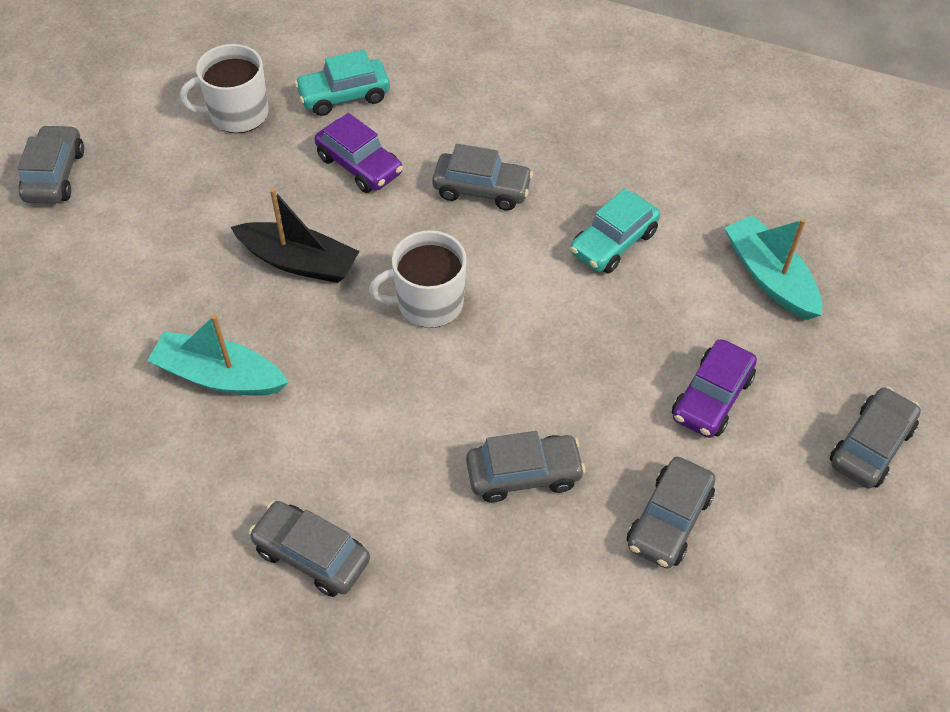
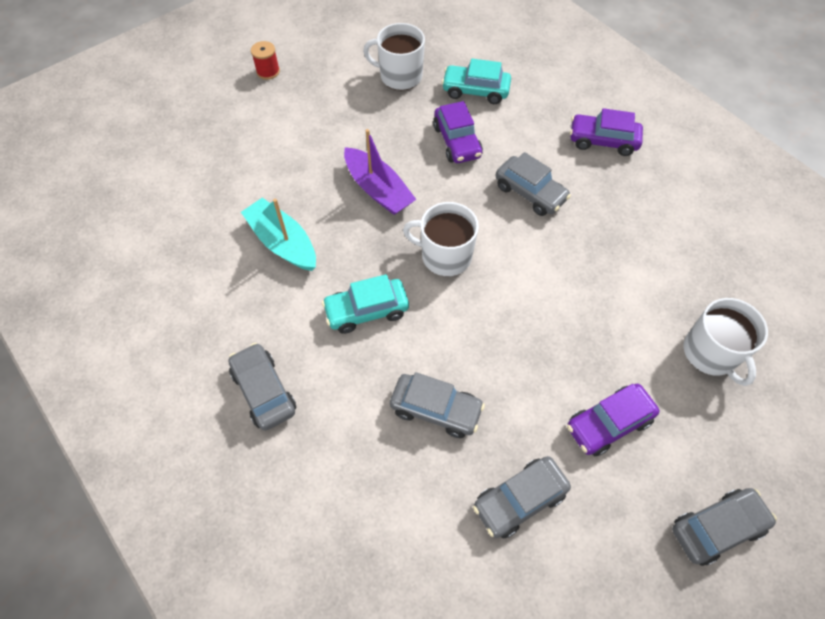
camera: 30 degrees right, 5 degrees up
grey car [18,125,84,204] -> red spool [251,41,280,80]
black boat [231,188,359,283] -> purple boat [344,129,416,215]
turquoise car [570,188,660,274] -> turquoise car moved to [322,274,409,334]
turquoise boat [725,215,822,320] -> white mug [684,298,768,386]
none -> purple car [570,108,643,156]

